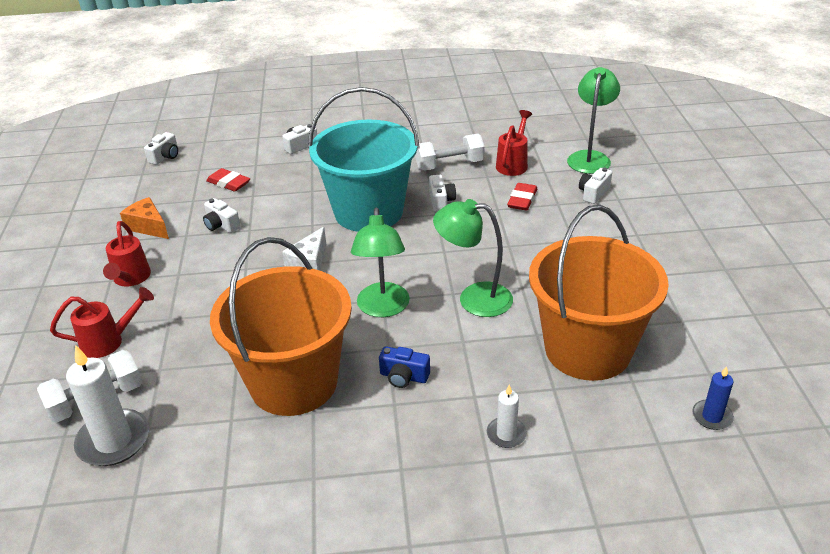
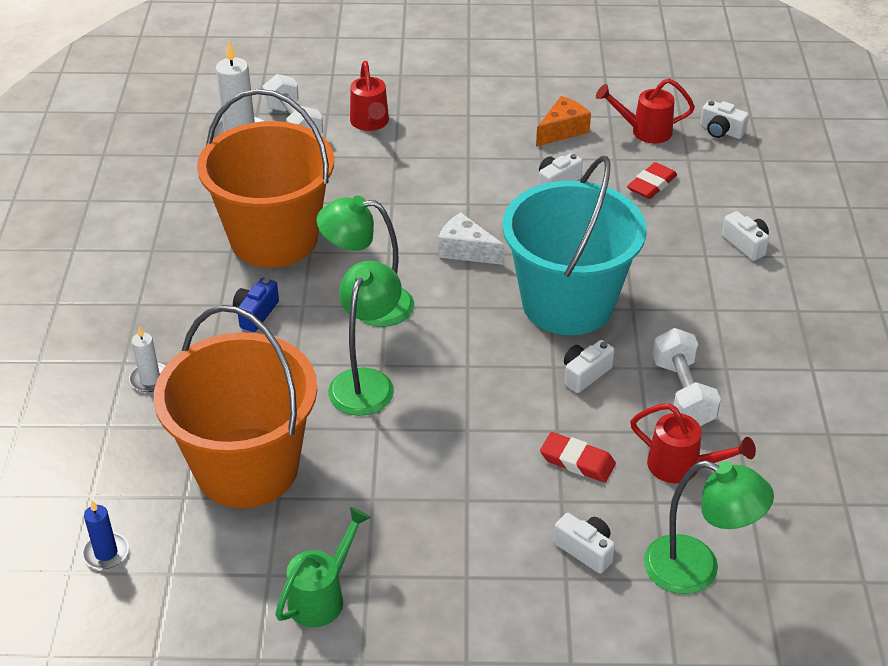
camera: 95 degrees right, 5 degrees up
red watering can [103,221,151,287] -> red watering can moved to [596,78,695,144]
white camera [429,175,456,212] -> white camera turned 135 degrees clockwise [564,340,614,393]
none -> green watering can [275,507,371,627]

